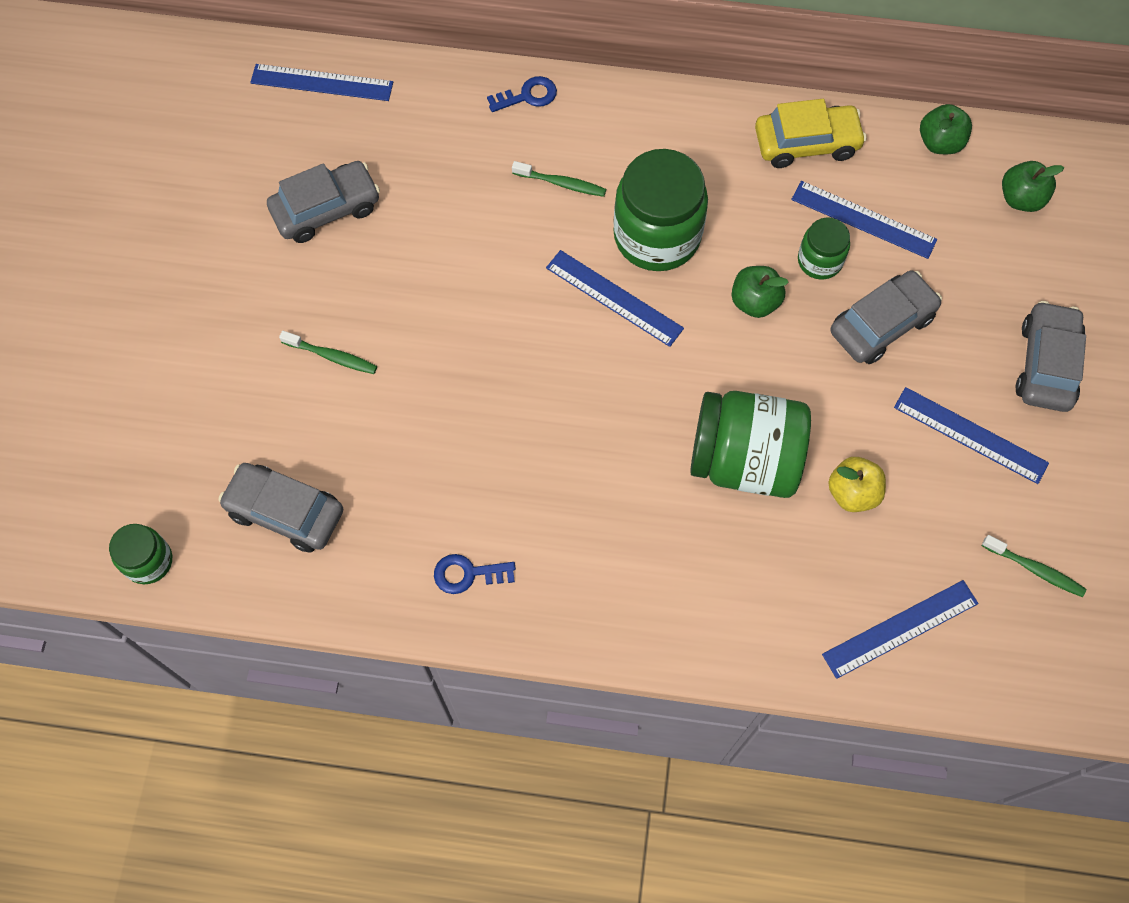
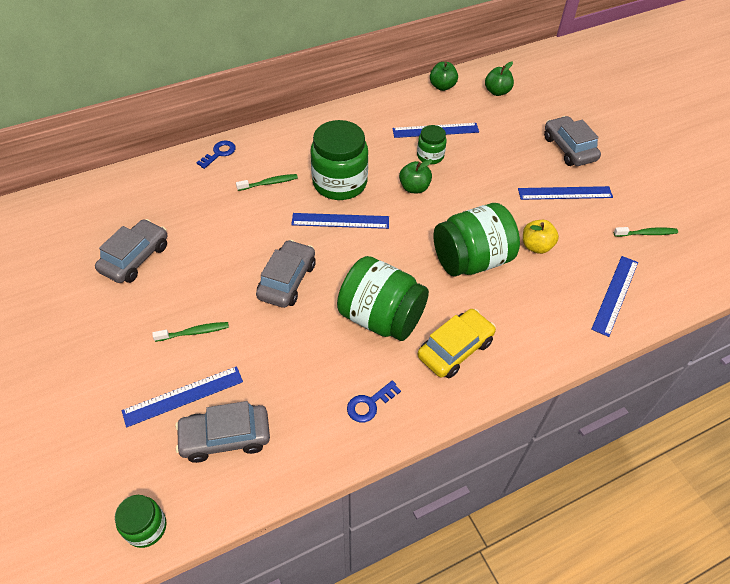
camera: 35 degrees left, 15 degrees down
blue ruler [250,64,393,101] -> blue ruler moved to [122,366,243,428]
yellow car [755,99,867,168] -> yellow car moved to [417,309,496,378]
grey car [831,270,942,364] -> grey car moved to [256,240,316,308]
none -> green jar [337,256,429,341]

